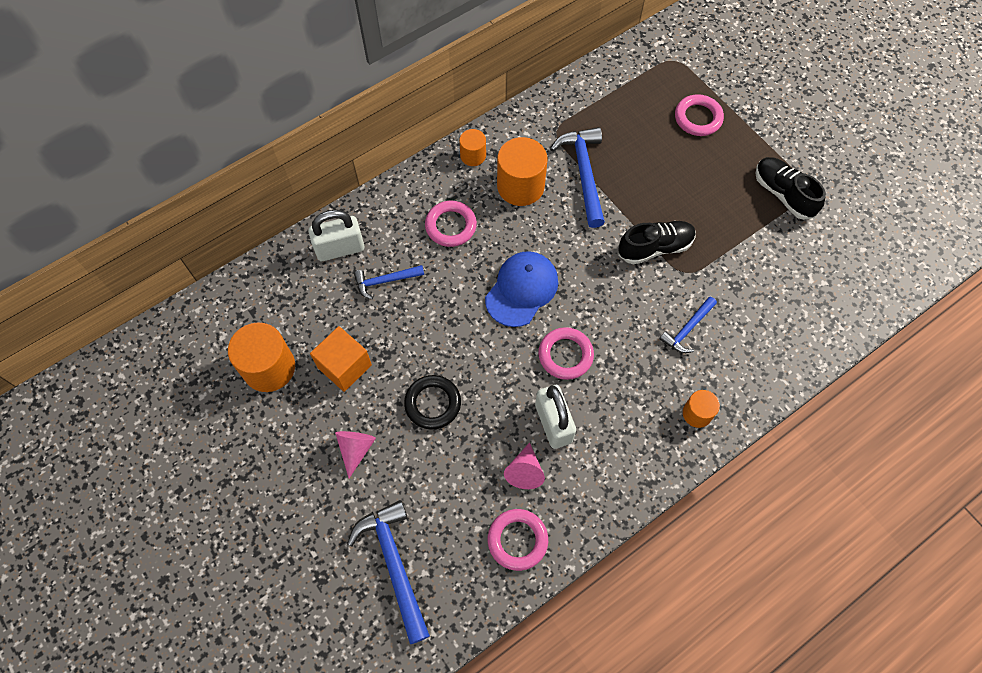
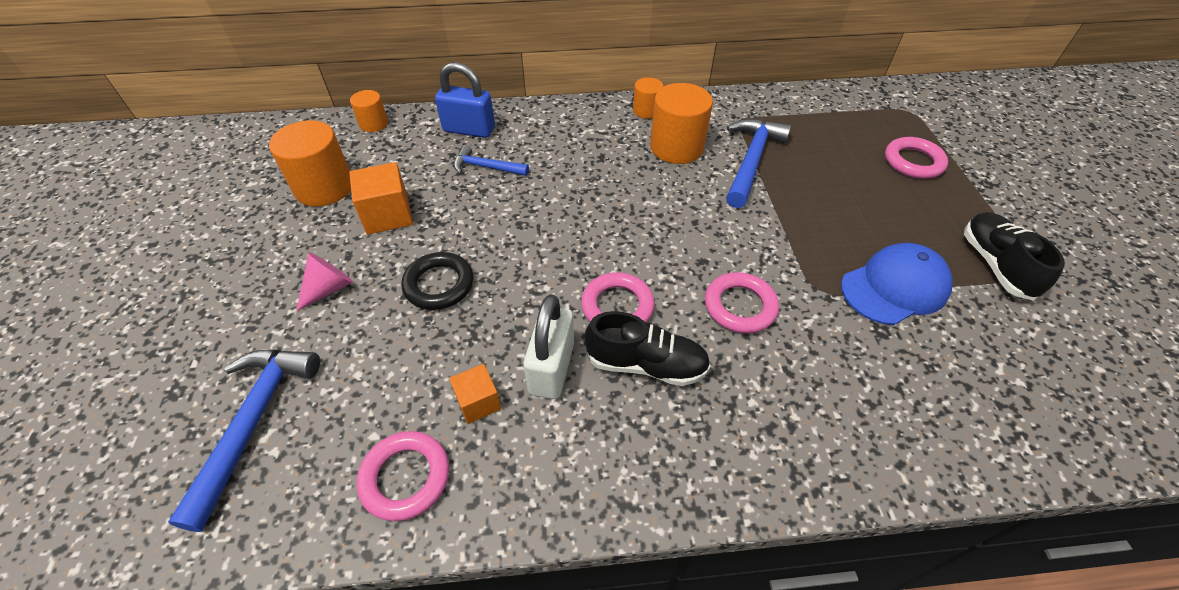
camera: 30 degrees right, 15 degrees down
white padlock [308,210,364,261] -> blue padlock [435,62,495,138]
pink ring [425,201,477,247] -> pink ring moved to [705,272,779,333]
blue cap [485,251,558,327] -> blue cap moved to [841,243,953,325]
pink cone [504,442,545,489] -> orange cube [449,364,501,424]
black shoe [618,221,696,264] -> black shoe moved to [585,311,711,386]
blue hammer [659,297,717,353] -> none
orange cylinder [683,390,720,428] -> orange cylinder moved to [350,90,388,132]

